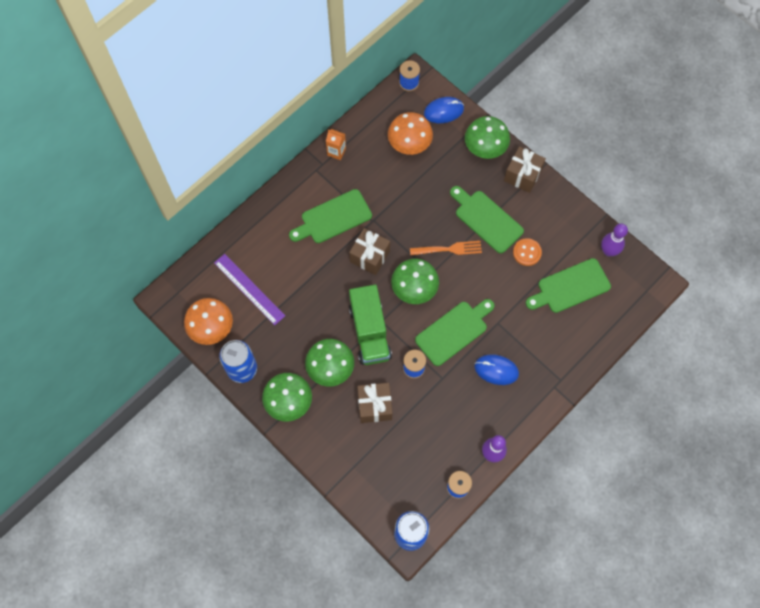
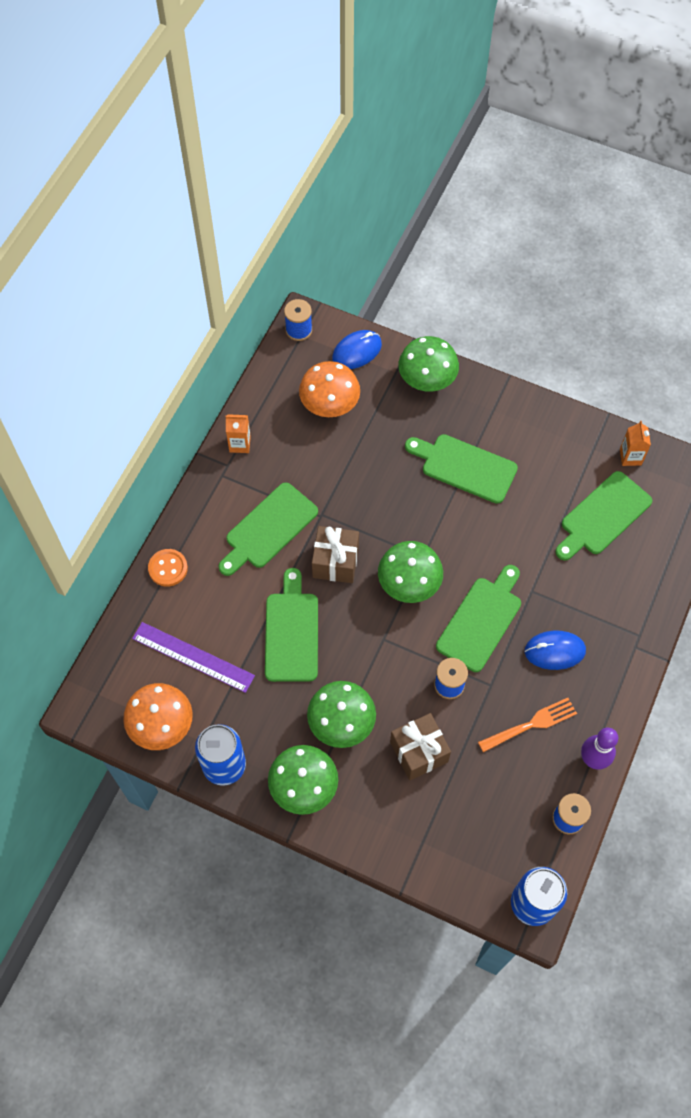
camera: 20 degrees left, 5 degrees down
green truck [349,284,392,365] -> none
orange fork [410,241,482,255] -> orange fork moved to [478,698,577,752]
brown gift [504,146,546,193] -> none
orange button [513,238,542,266] -> orange button moved to [148,549,188,587]
purple bowling pin [601,223,628,256] -> orange carton [620,421,651,466]
none -> green cutting board [265,568,318,682]

